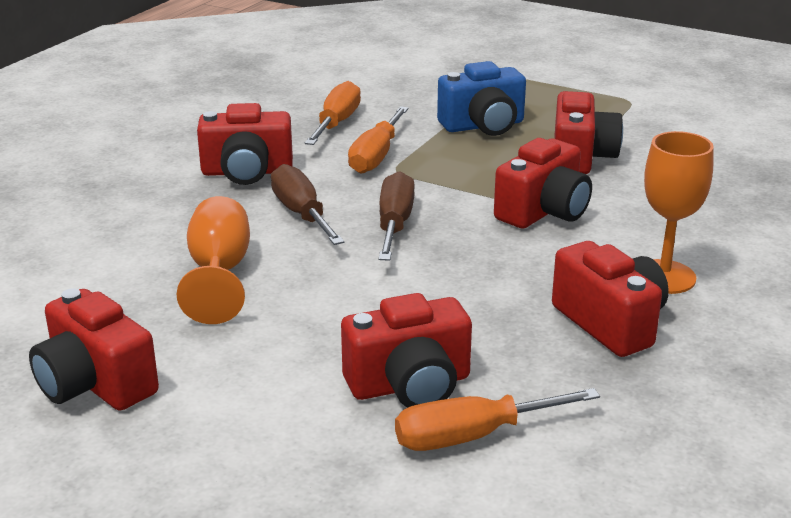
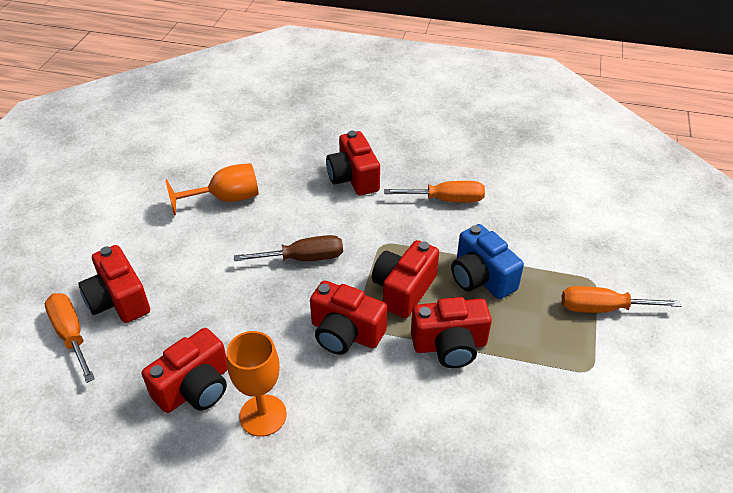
camera: 75 degrees right, 15 degrees up
red camera [29,288,159,411] -> red camera moved to [372,240,439,318]
brown screwdriver [271,164,344,245] -> none
orange screwdriver [348,106,409,174] -> orange screwdriver moved to [562,286,681,313]

